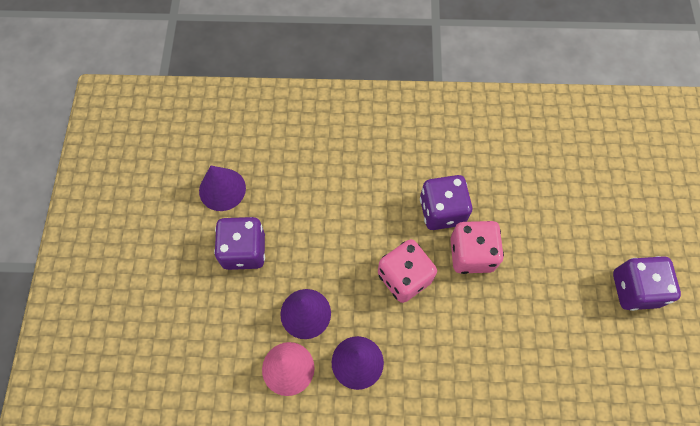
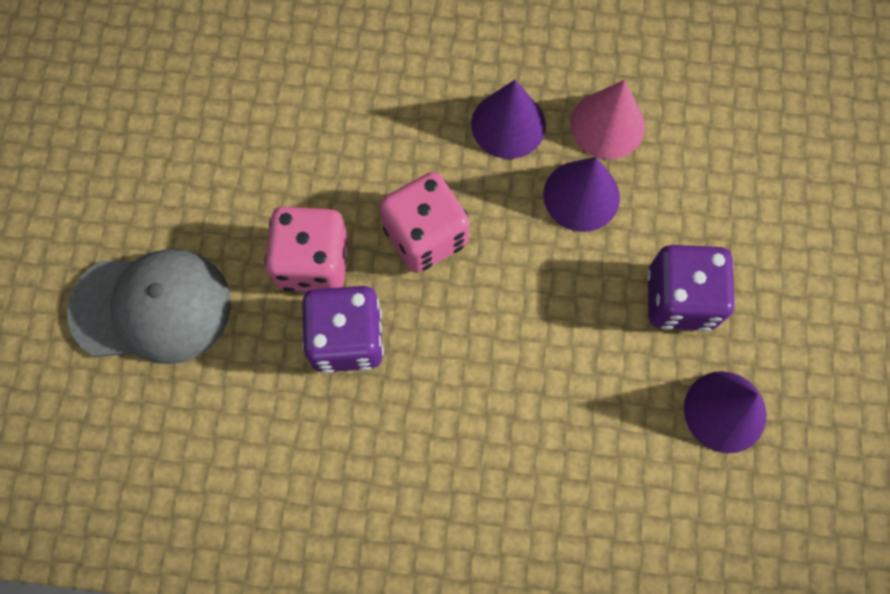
camera: 175 degrees left, 5 degrees up
purple dice [613,256,681,311] -> none
none -> grey cap [67,249,231,364]

